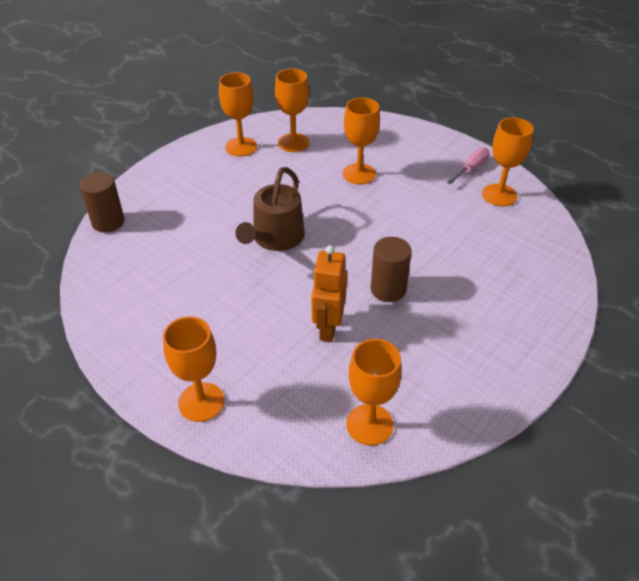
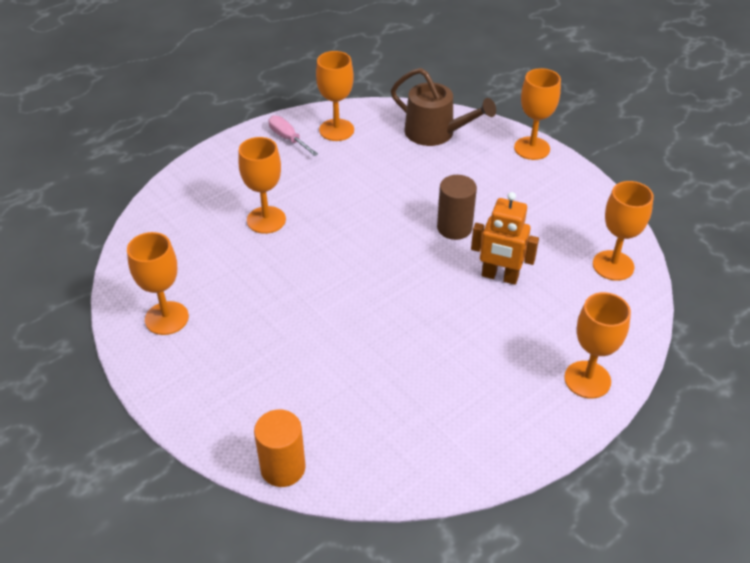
camera: 80 degrees left, 0 degrees up
brown cylinder [79,172,125,232] -> orange cylinder [254,410,305,487]
brown watering can [235,167,305,251] -> brown watering can moved to [391,68,496,146]
orange goblet [275,68,309,152] -> orange goblet moved to [514,68,561,160]

